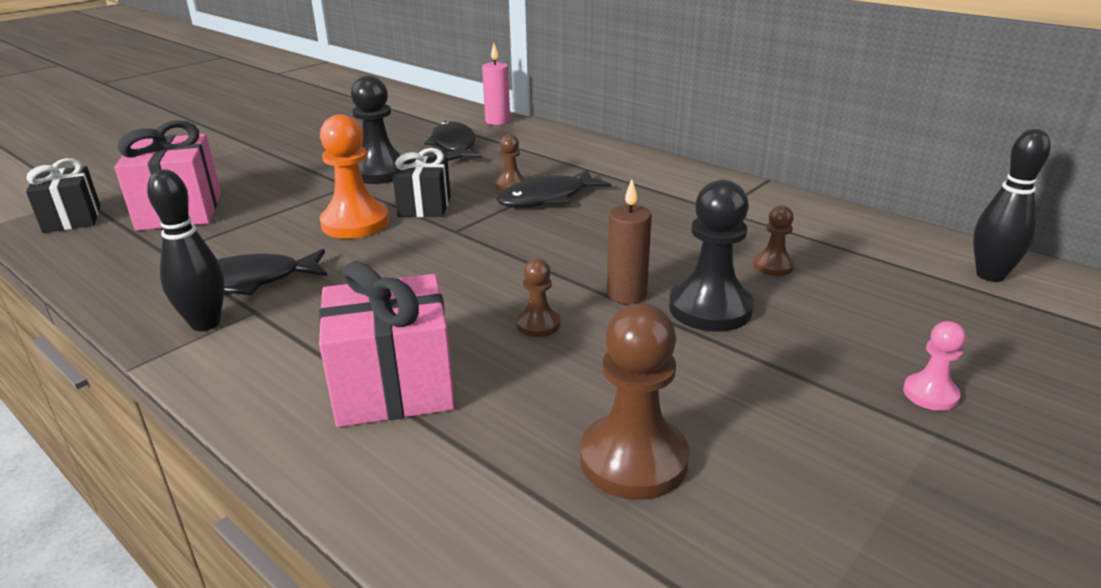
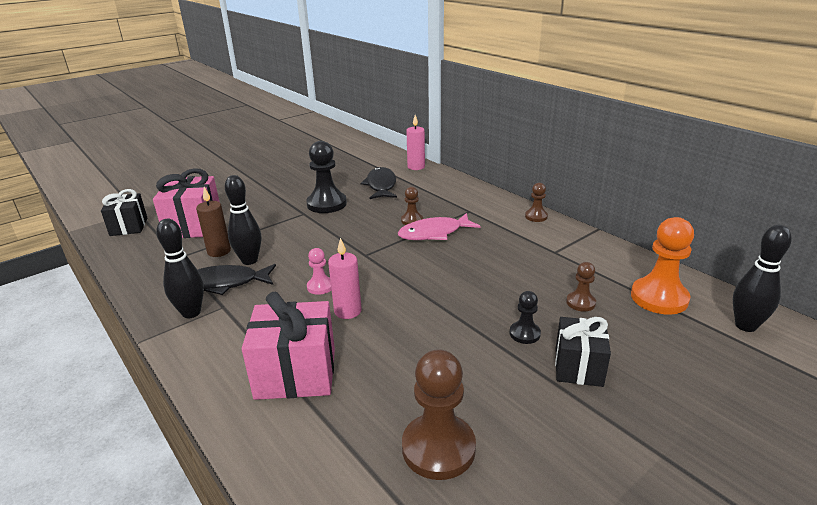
camera: 10 degrees right, 0 degrees up
orange pawn [320,115,389,239] -> orange pawn moved to [631,217,694,315]
black gift [392,148,451,217] -> black gift moved to [555,317,611,387]
black fish [496,170,611,208] -> pink fish [398,213,481,240]
brown pawn [516,259,560,337] -> brown pawn moved to [525,183,548,222]
brown candle [607,179,652,304] -> brown candle moved to [196,187,231,257]
black pawn [669,180,754,331] -> black pawn [510,291,541,344], size x0.52
pink pawn [903,321,966,411] -> pink pawn moved to [307,248,331,295]
none -> black bowling pin [225,175,261,265]
none -> pink candle [328,238,362,319]

